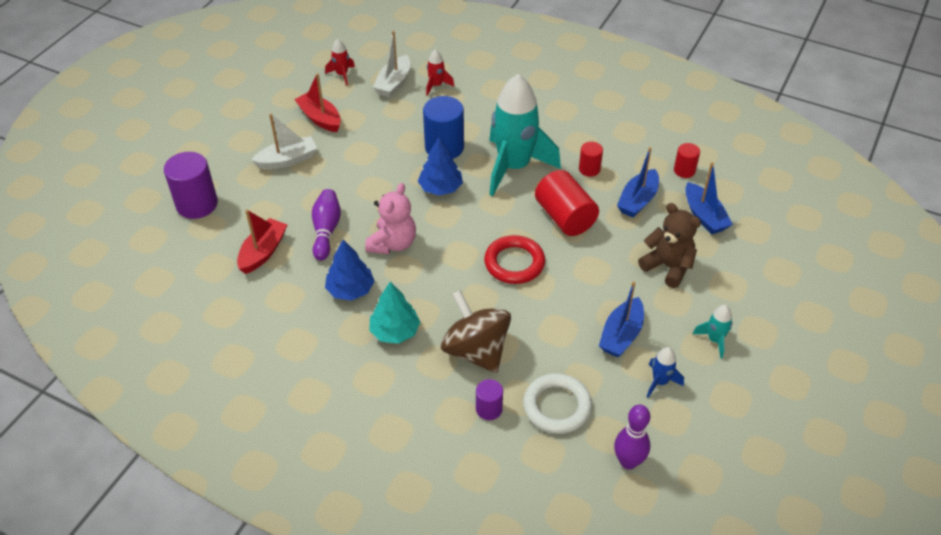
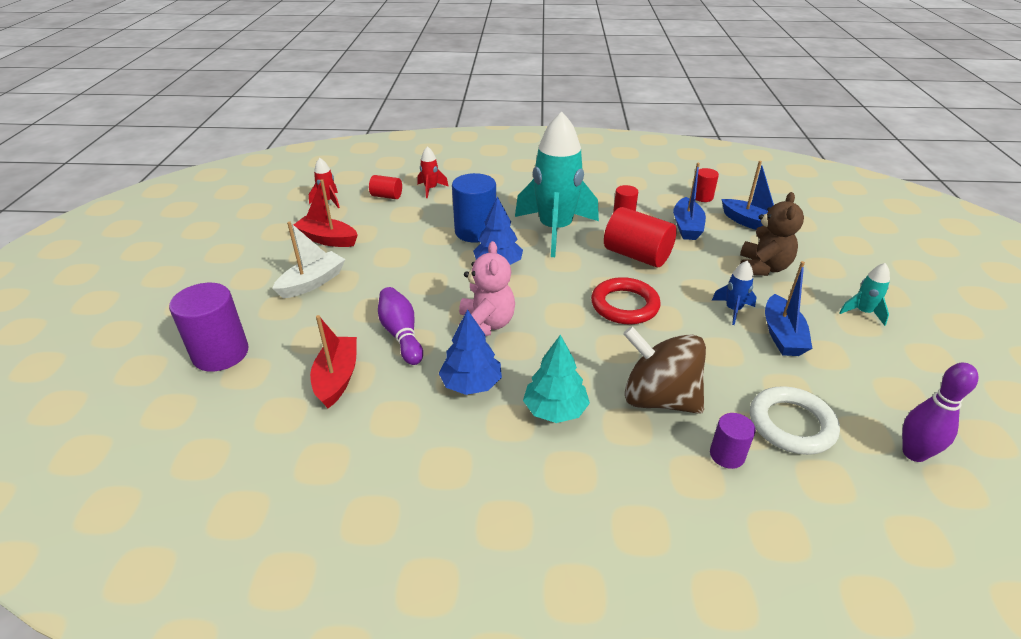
camera: 25 degrees left, 10 degrees down
white boat [373,31,410,97] -> red cylinder [369,175,402,199]
brown teddy bear [638,203,701,288] -> brown teddy bear turned 90 degrees clockwise [740,192,804,276]
blue rocket [647,347,684,398] -> blue rocket moved to [712,261,757,325]

